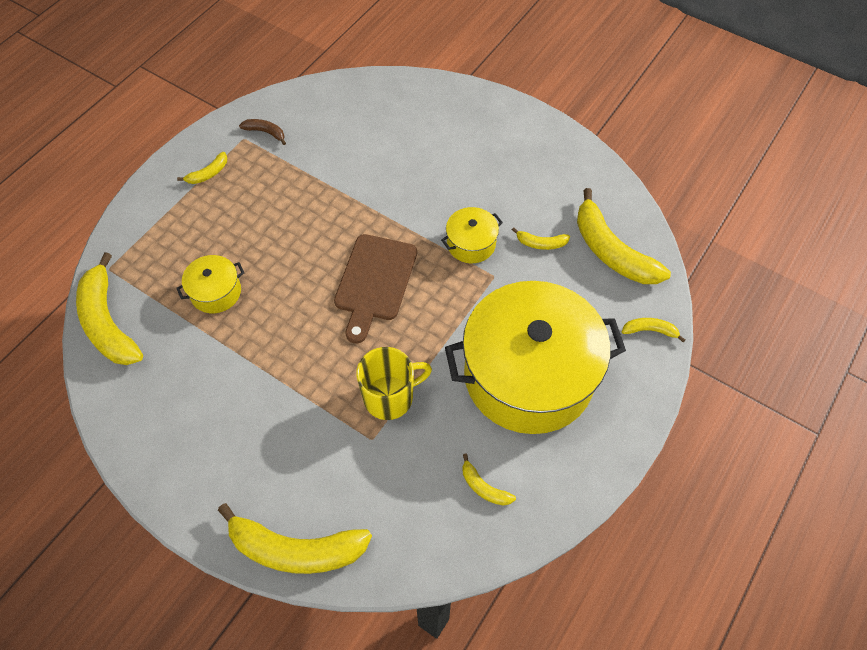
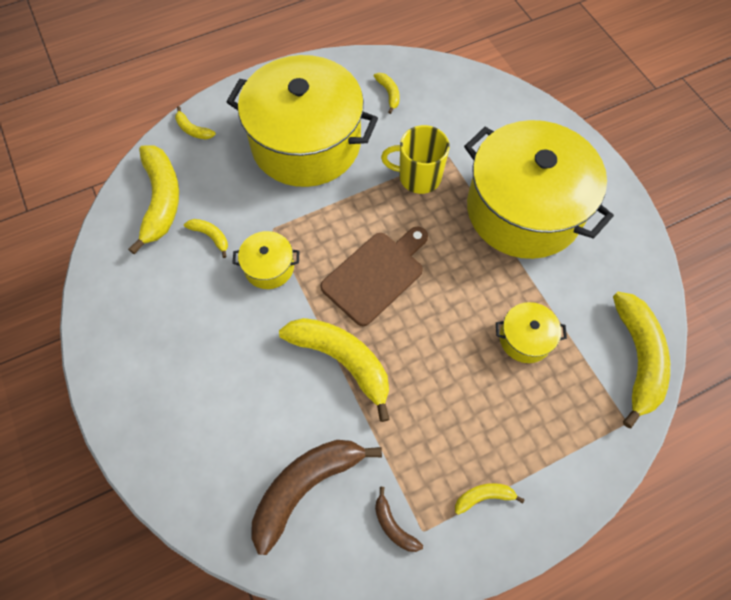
camera: 150 degrees left, 5 degrees up
yellow banana [218,503,372,574] -> yellow banana moved to [279,318,390,422]
none -> brown banana [251,440,382,555]
none -> yellow pot [464,120,614,259]

